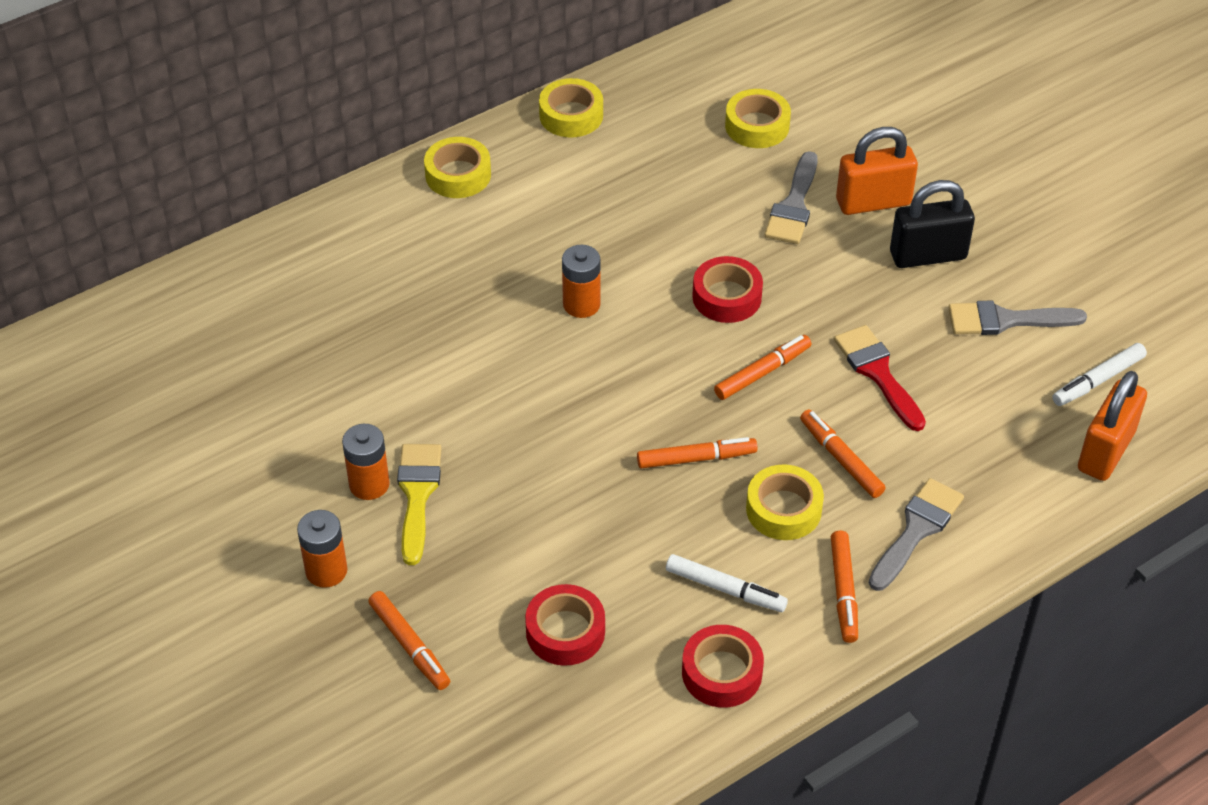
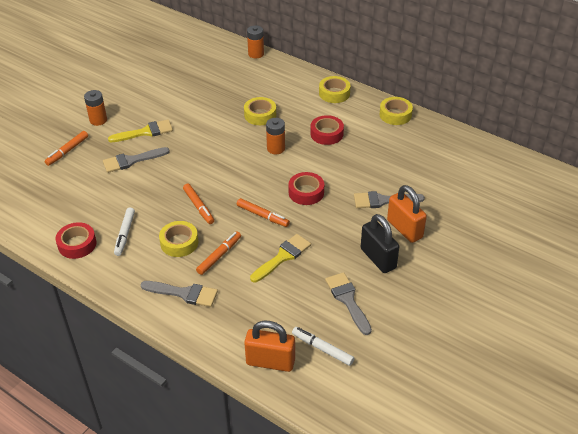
camera: 70 degrees right, 5 degrees down
orange battery [342,424,390,500] -> orange battery moved to [247,25,264,59]
red tape [525,584,605,666] -> red tape moved to [310,115,344,145]
yellow tape [725,89,791,148] -> yellow tape moved to [244,97,276,125]
orange marker [831,530,858,643] -> none
red brush [834,325,926,431] -> yellow brush [250,234,311,283]
none -> grey brush [103,147,170,173]

